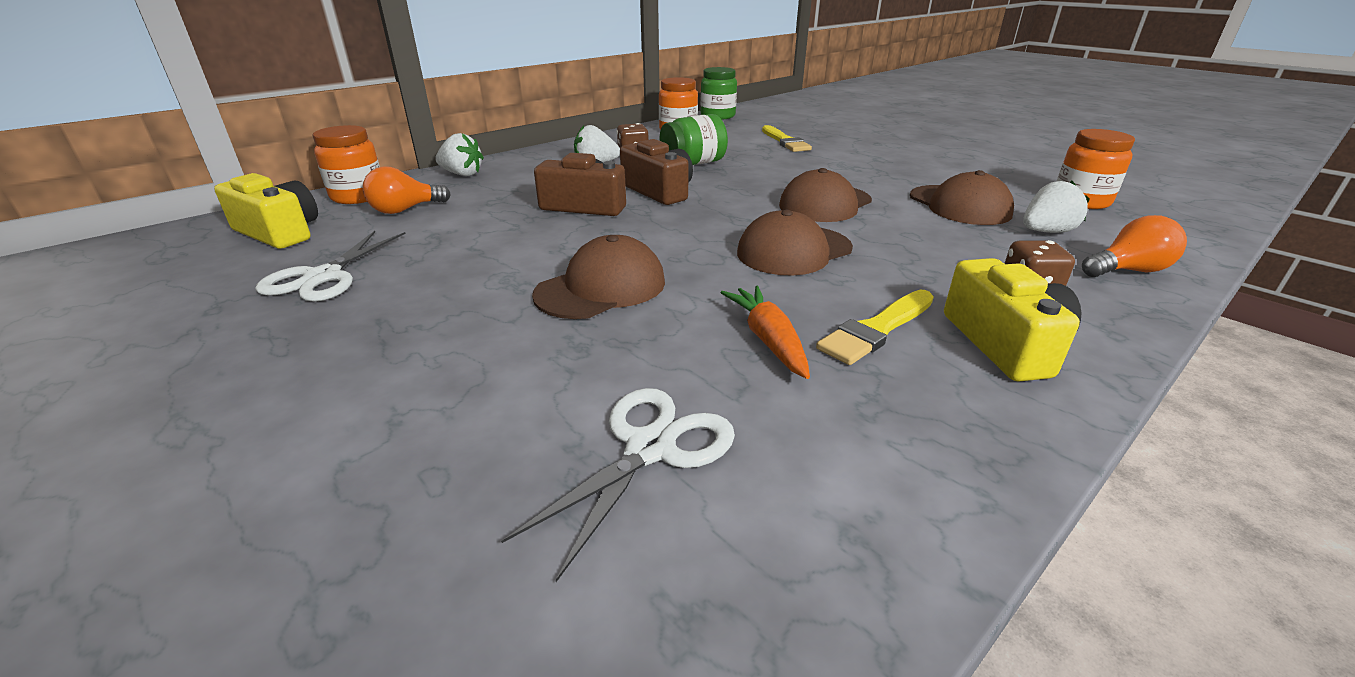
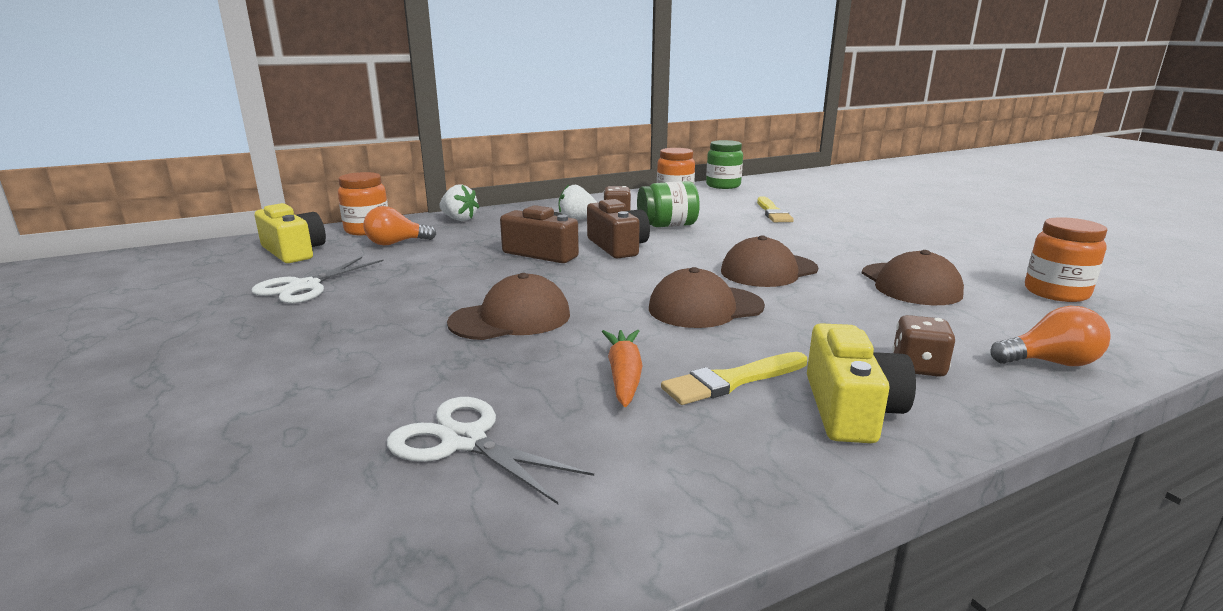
camera: 15 degrees right, 10 degrees down
white scissors [501,388,735,582] -> white scissors turned 105 degrees counterclockwise [387,397,594,504]
white strawberry [1023,181,1090,233] -> none

